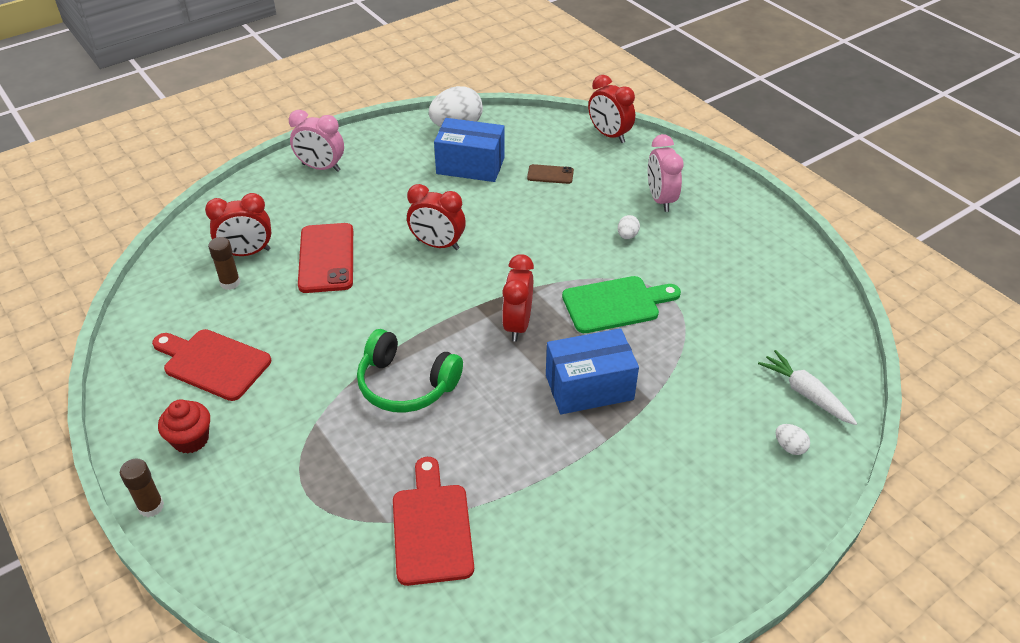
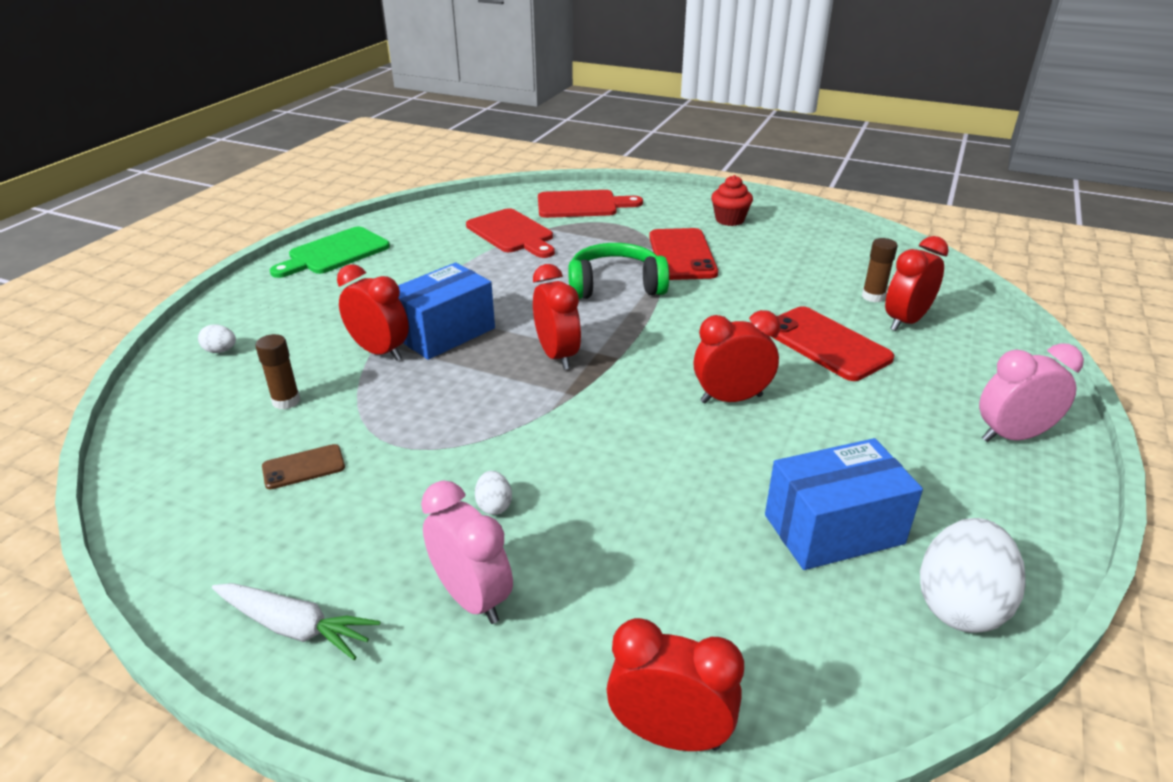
camera: 150 degrees right, 10 degrees down
brown glue stick [120,458,164,517] -> brown glue stick moved to [255,334,300,409]
red cutting board [152,329,271,401] -> red cutting board moved to [538,190,643,218]
brown phone [527,164,574,184] -> brown phone moved to [262,444,345,489]
green cutting board [562,276,681,333] -> green cutting board moved to [270,227,390,278]
white carrot [758,350,857,425] -> white carrot moved to [212,583,380,660]
none -> red clock [337,264,409,361]
none -> red phone [649,228,718,280]

